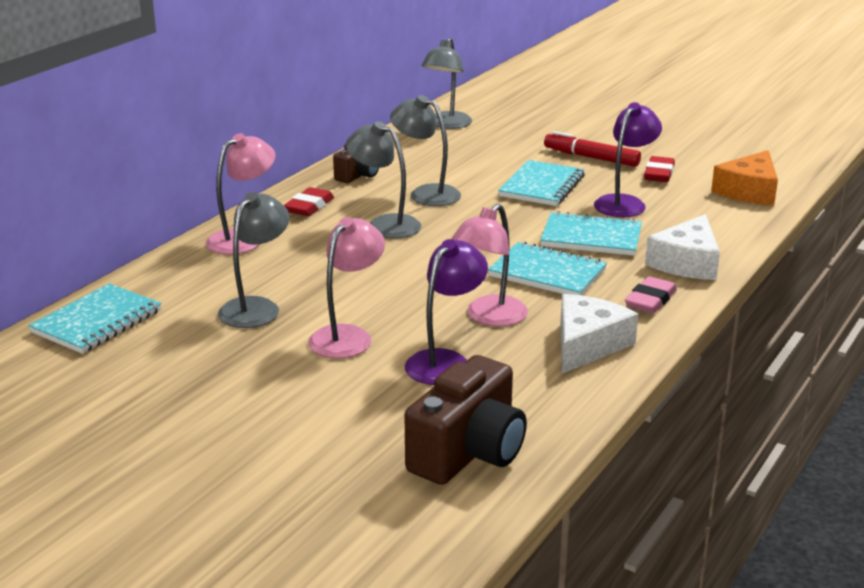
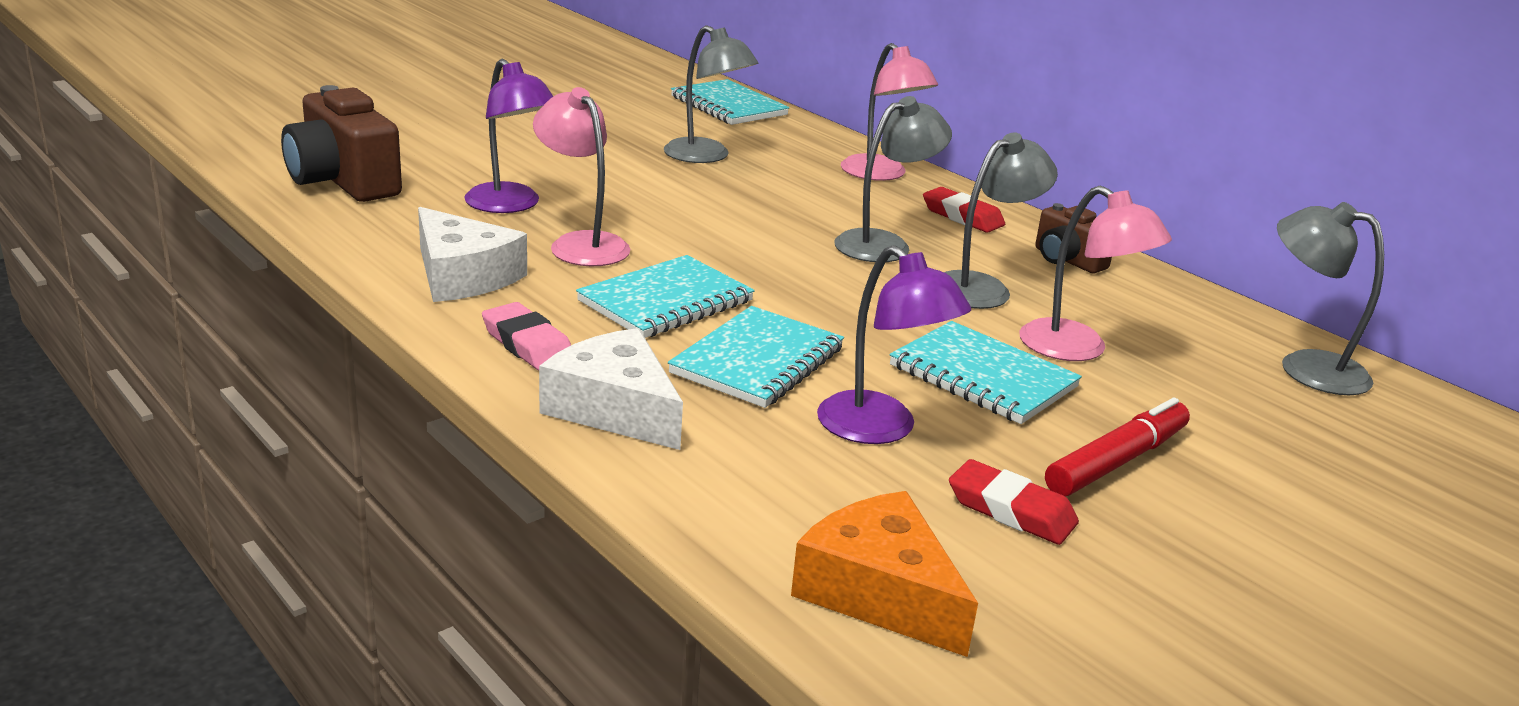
camera: 105 degrees right, 0 degrees up
pink lamp [308,217,385,359] -> pink lamp moved to [1019,186,1172,361]

